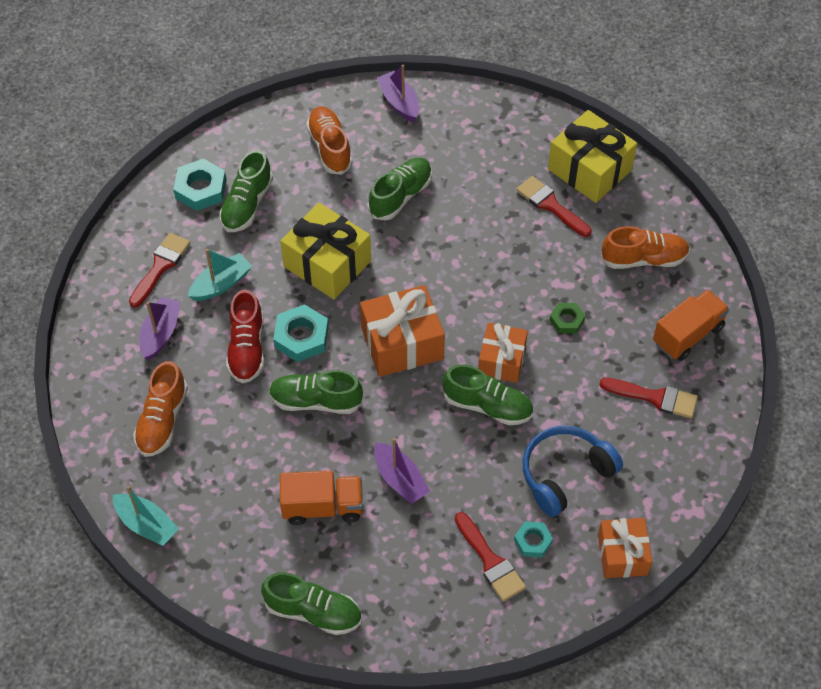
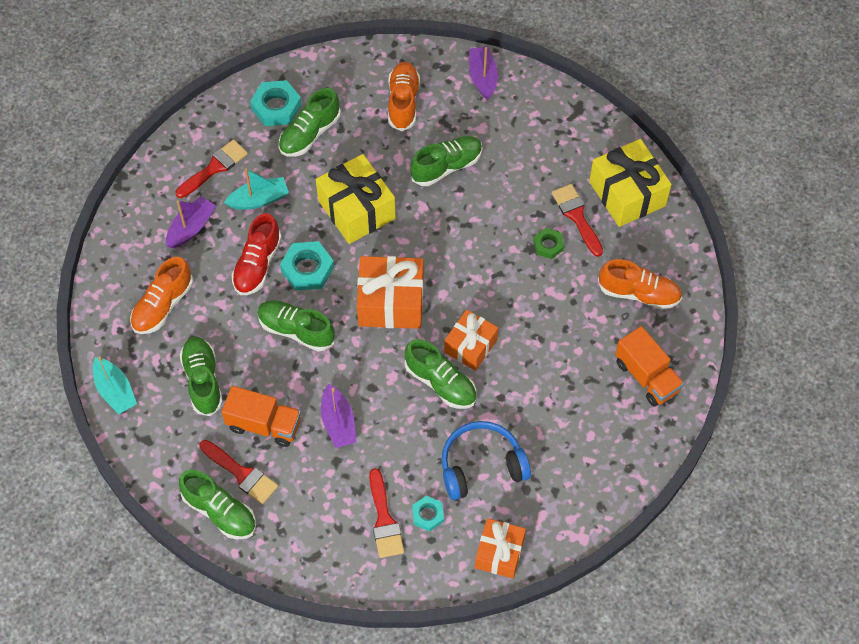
camera: 20 degrees right, 5 degrees up
green nut [550,303,585,333] -> green nut moved to [533,228,564,259]
red brush [599,378,698,418] -> red brush moved to [200,440,278,504]
orange truck [653,290,730,361] -> orange truck turned 75 degrees clockwise [615,326,684,407]
none -> green shoe [179,337,223,416]

